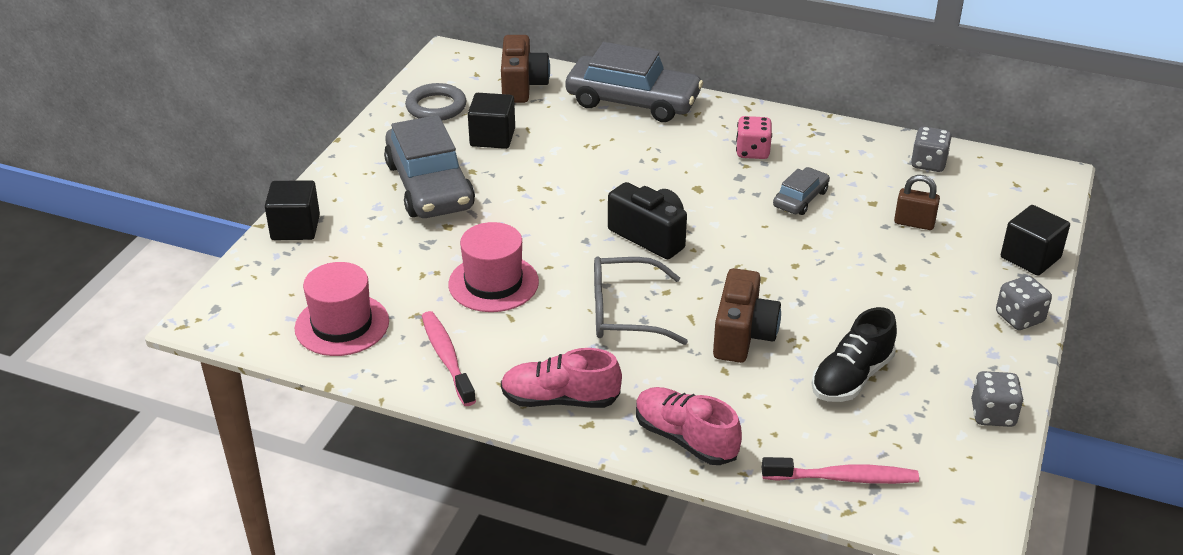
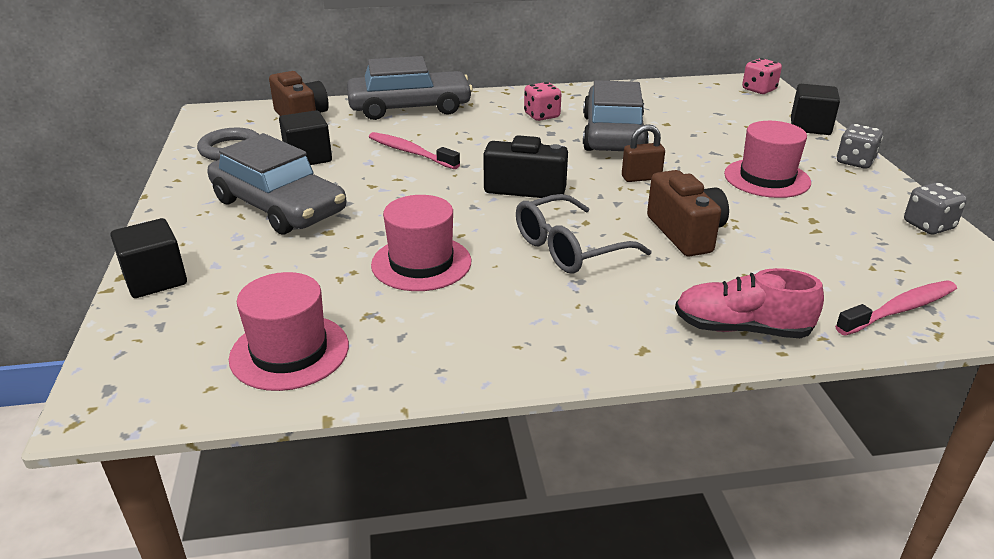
camera: 30 degrees left, 5 degrees down
pink toothbrush [422,311,476,406] -> pink toothbrush moved to [369,132,460,169]
pink shoe [501,348,622,408] -> none
grey car [773,167,830,215] -> grey car [583,80,649,151], size x2.03
black shoe [811,307,897,402] -> none
brown padlock [894,175,940,230] -> brown padlock moved to [622,124,665,182]
grey dice [911,126,951,172] -> none
none -> pink hat [724,121,811,198]
none -> pink dice [742,58,782,94]

